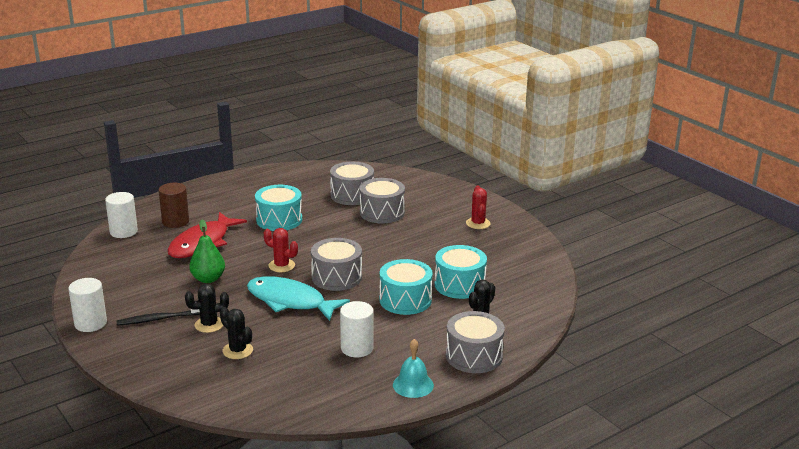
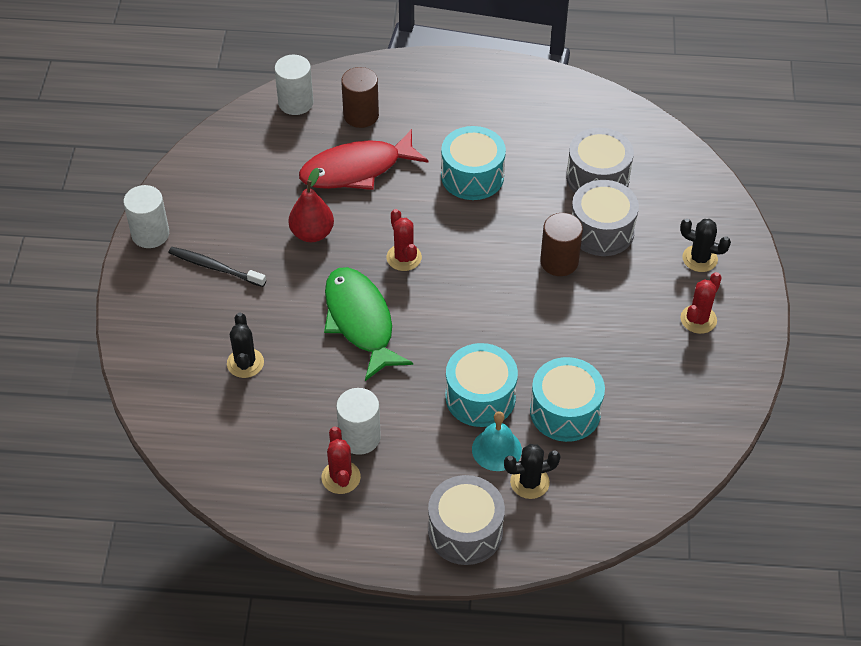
camera: 40 degrees right, 25 degrees up
black cactus [185,284,229,333] -> black cactus moved to [680,218,731,272]
green pear [189,219,225,283] -> red pear [289,168,334,242]
turquoise fish [247,276,350,321] -> green fish [324,267,413,381]
grey drum [311,238,362,291] -> none
turquoise bell [393,339,434,398] -> turquoise bell moved to [472,411,522,471]
none -> red cactus [321,426,361,494]
none -> brown cylinder [540,213,583,276]

